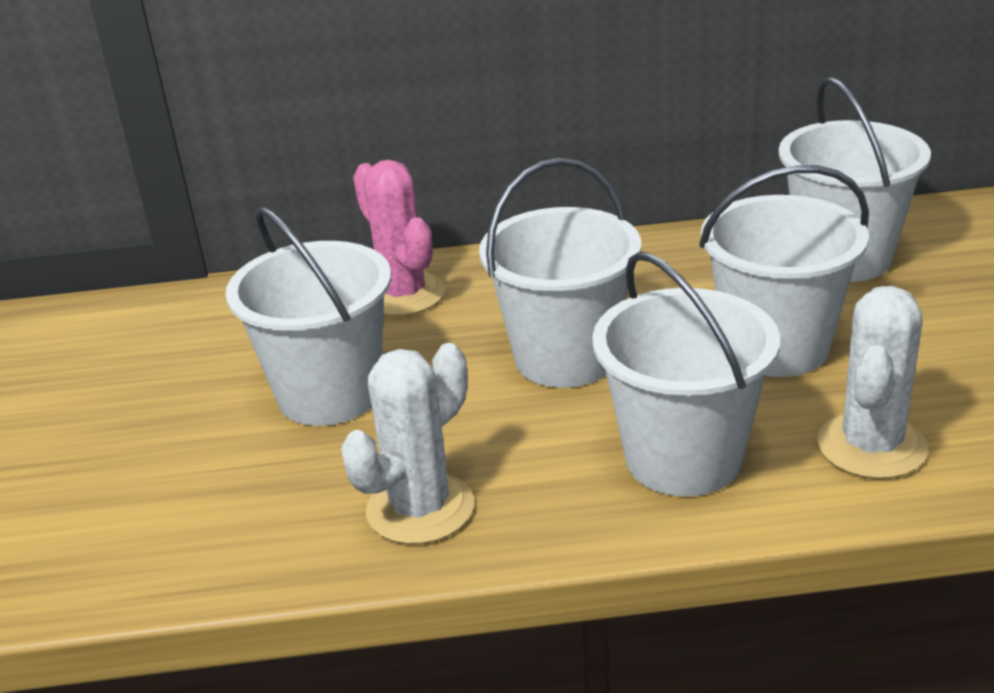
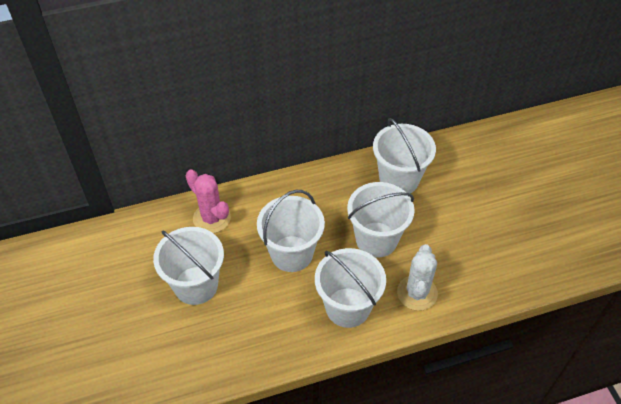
camera: 15 degrees left, 20 degrees up
white cactus [341,343,474,544] -> none

